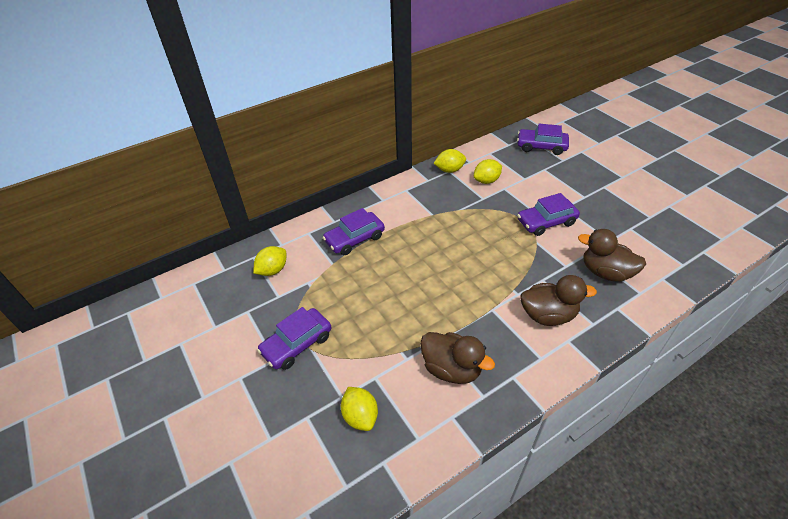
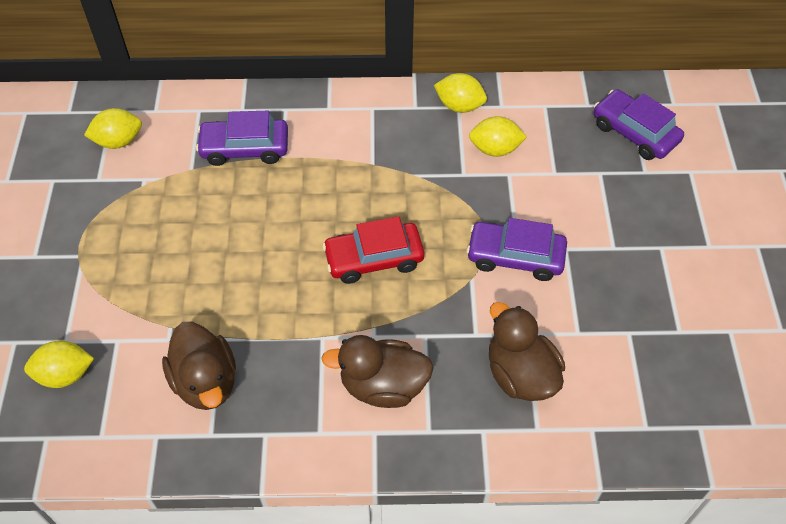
camera: 30 degrees right, 10 degrees up
purple car [257,307,331,370] -> none
yellow lemon [341,387,378,431] -> yellow lemon turned 75 degrees clockwise [24,341,94,388]
brown duck [520,275,597,326] -> brown duck turned 150 degrees clockwise [321,335,434,408]
none -> red car [322,216,424,284]

